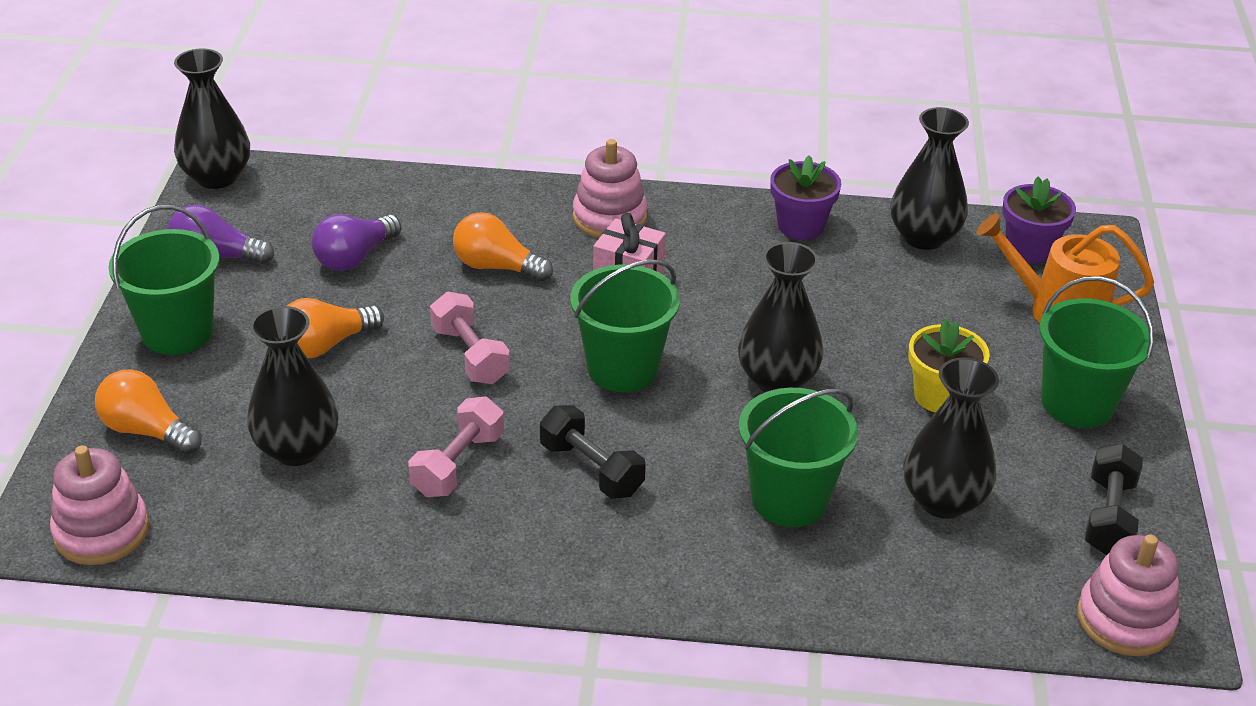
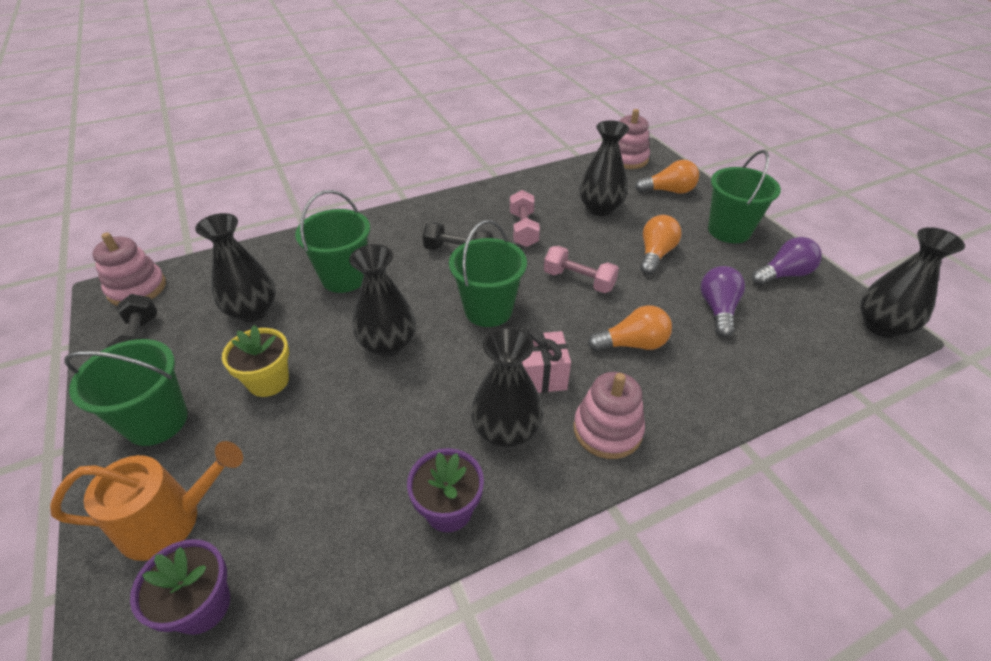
camera: 150 degrees right, 5 degrees up
black vase [891,107,969,250] -> black vase moved to [471,327,543,448]

